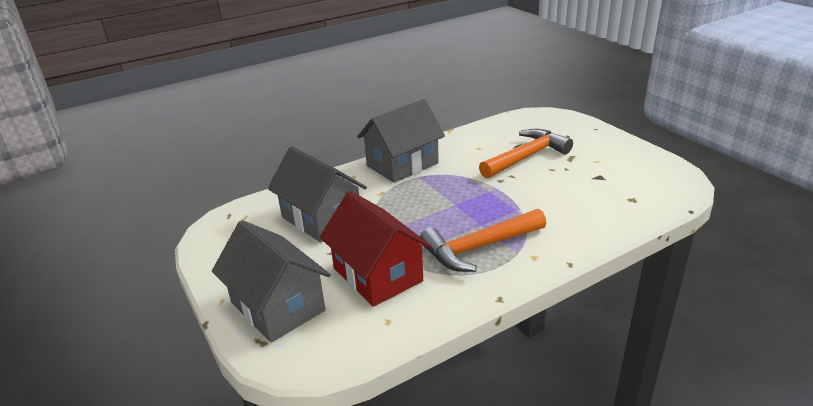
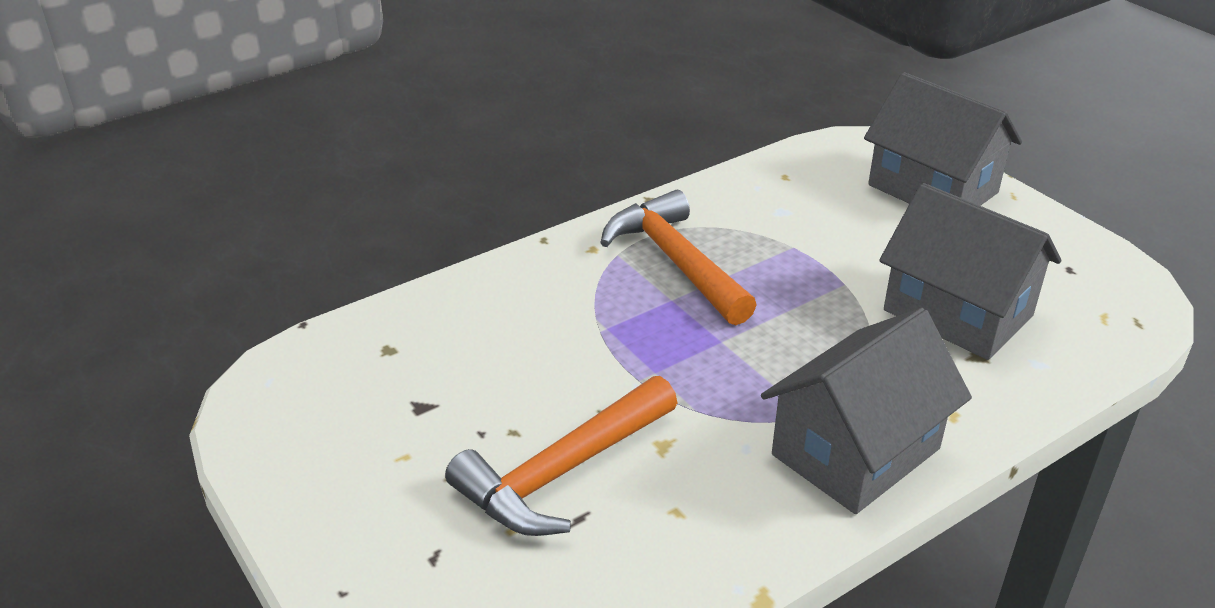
camera: 175 degrees right, 5 degrees up
red house [320,191,432,307] -> none
orange hammer [420,209,546,272] -> orange hammer turned 90 degrees counterclockwise [600,190,756,325]

